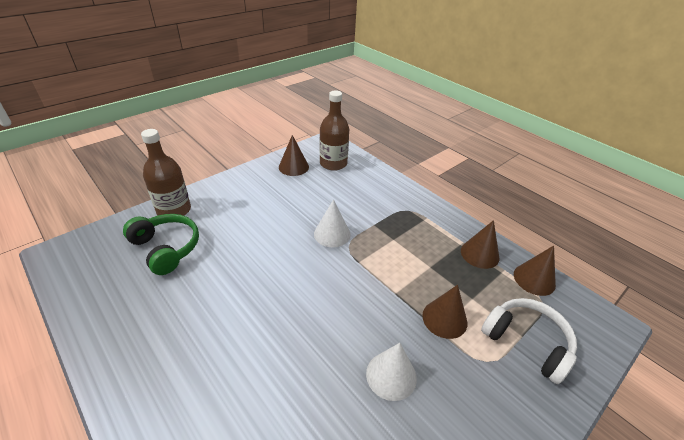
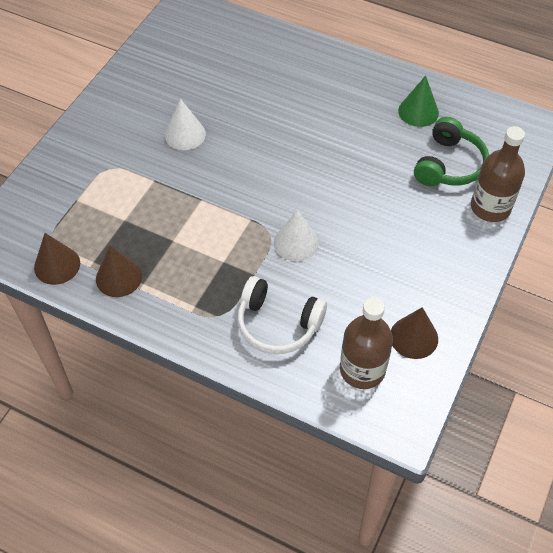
camera: 160 degrees right, 15 degrees up
green headphones [123,214,199,275] -> green headphones turned 90 degrees counterclockwise [414,117,489,186]
brown cone [422,285,467,339] -> none
white headphones [481,298,577,384] -> white headphones moved to [237,276,327,354]
none -> green cone [398,76,439,127]

